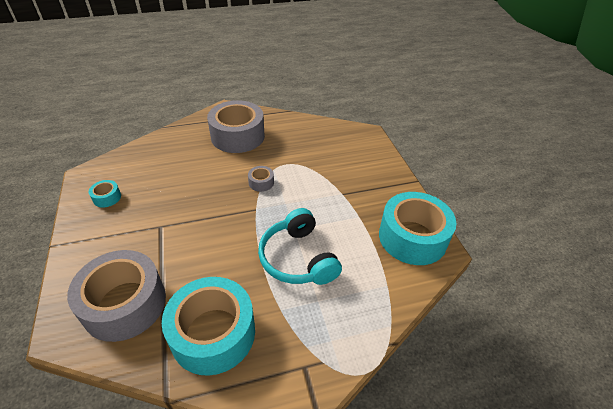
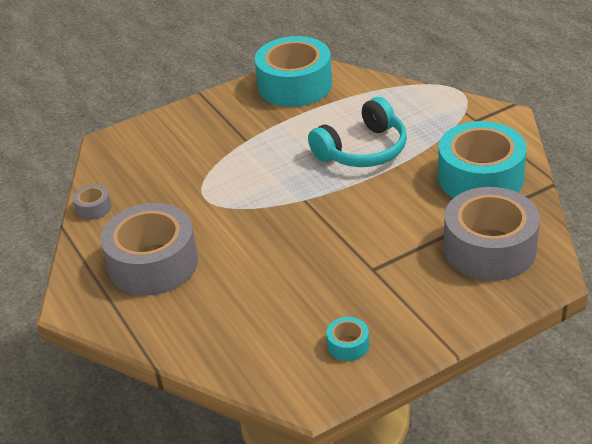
camera: 100 degrees left, 5 degrees down
grey tape [248,166,274,192] -> grey tape moved to [73,184,111,220]

